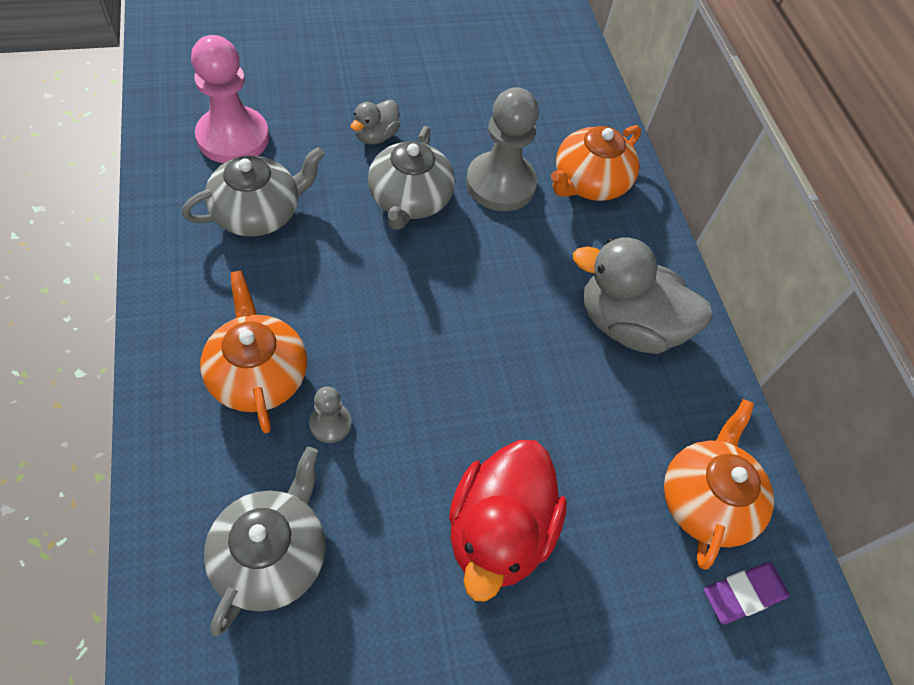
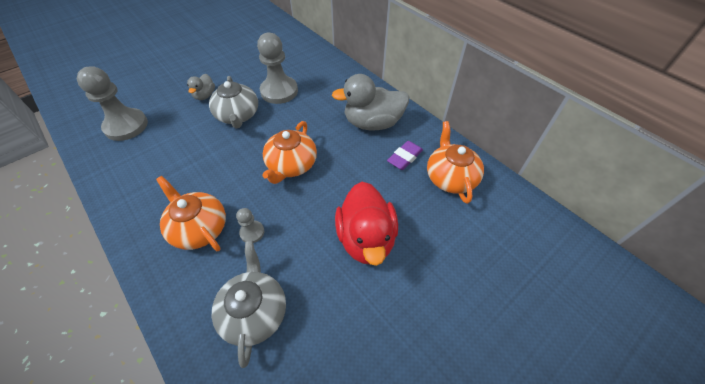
camera: 20 degrees left, 5 degrees down
grey teapot [182,147,325,237] -> none
pink pawn [191,35,269,163] -> grey pawn [77,66,148,141]
orange teapot [551,125,641,201] -> orange teapot moved to [262,121,317,184]
purple eraser [704,562,790,625] -> purple eraser moved to [387,141,423,170]

